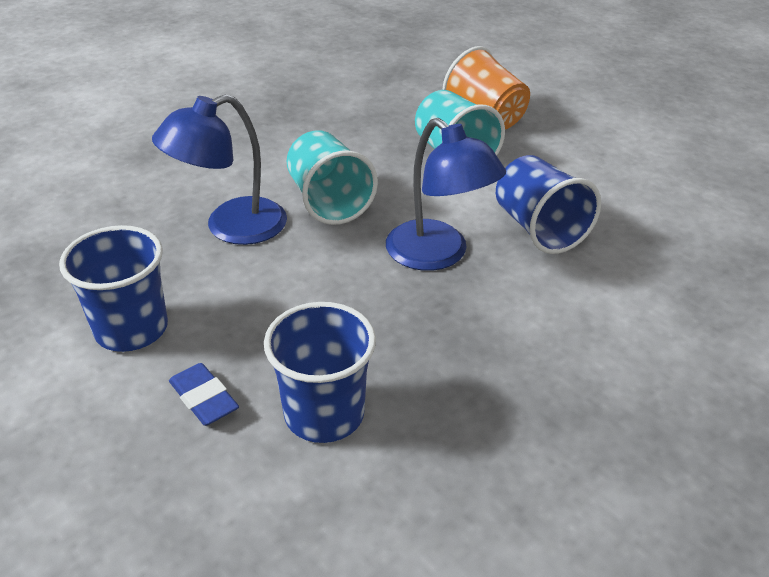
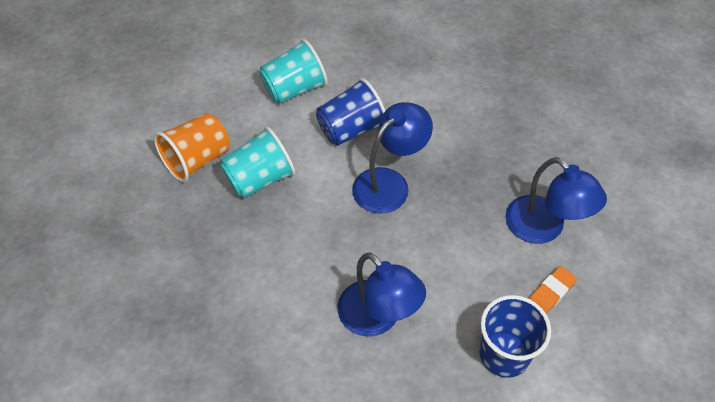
camera: 95 degrees left, 15 degrees up
blue eraser [169,363,239,426] -> orange eraser [529,266,577,314]
blue cup [264,302,376,443] -> blue lamp [505,157,607,244]
turquoise cup [287,130,378,225] -> turquoise cup moved to [259,39,328,104]

